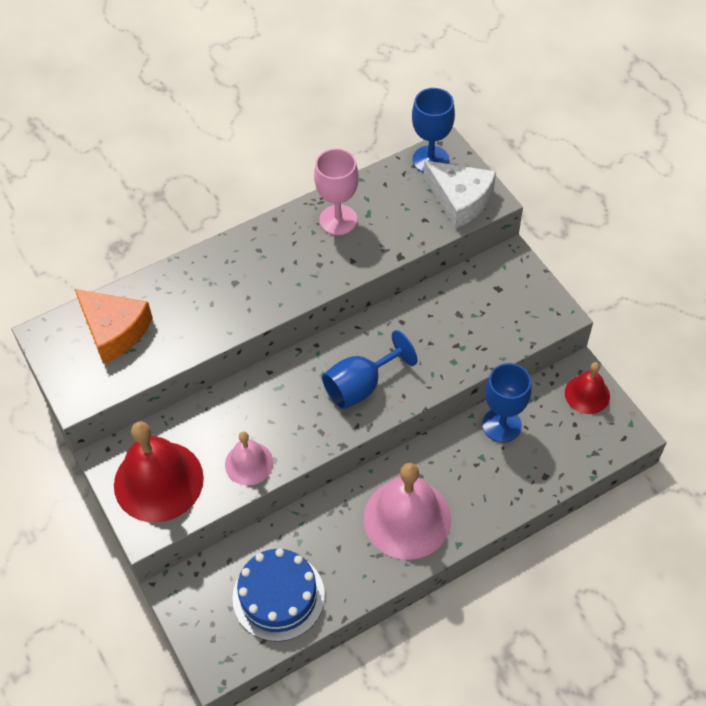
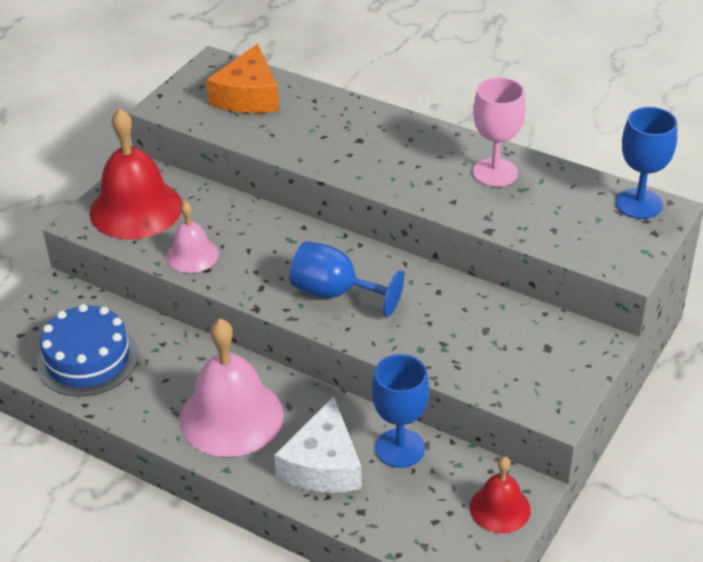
camera: 60 degrees right, 15 degrees down
white cheese [424,160,496,229] -> white cheese moved to [274,396,362,493]

